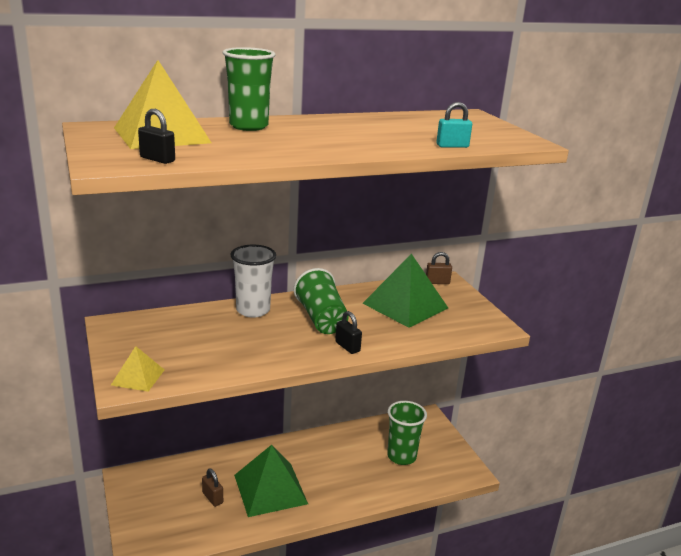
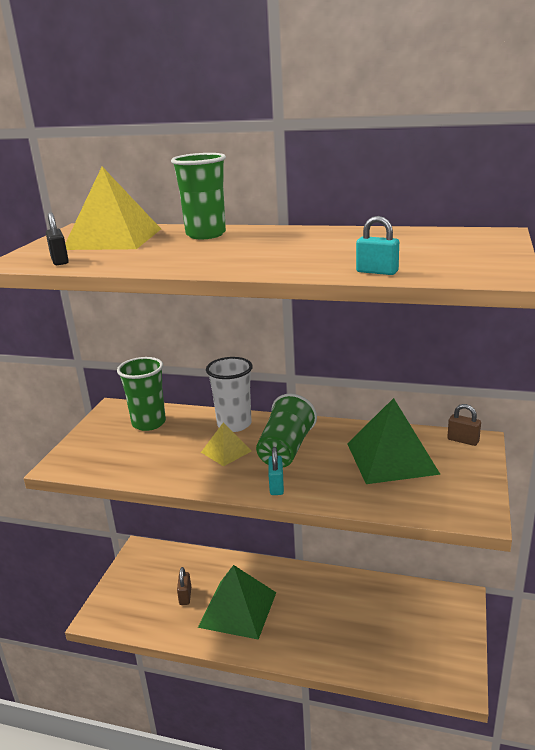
camera: 40 degrees right, 0 degrees up
yellow pyramid [111,346,164,392] -> yellow pyramid moved to [201,422,251,466]
black padlock [335,311,362,354] -> turquoise padlock [268,447,284,495]
green cup [387,401,427,465] -> green cup moved to [117,357,166,431]

